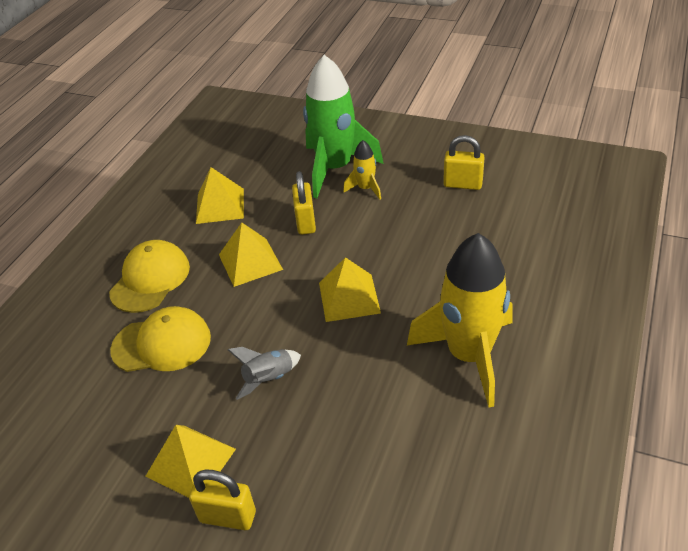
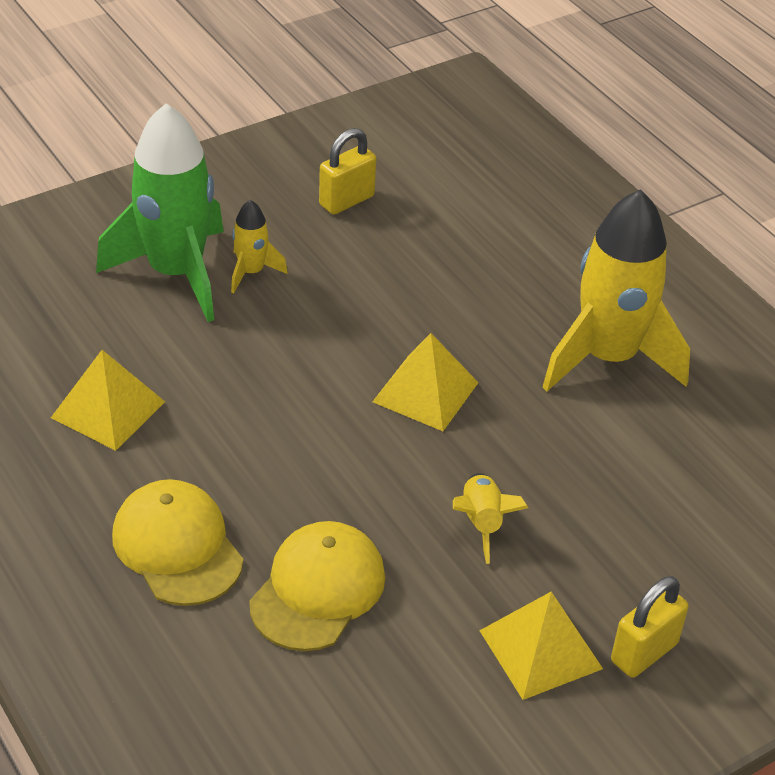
camera: 60 degrees left, 0 degrees up
yellow pyramid [219,222,283,287] -> none
grey rocket [228,347,301,400] -> yellow rocket [453,473,528,564]
yellow padlock [292,171,316,235] -> none

